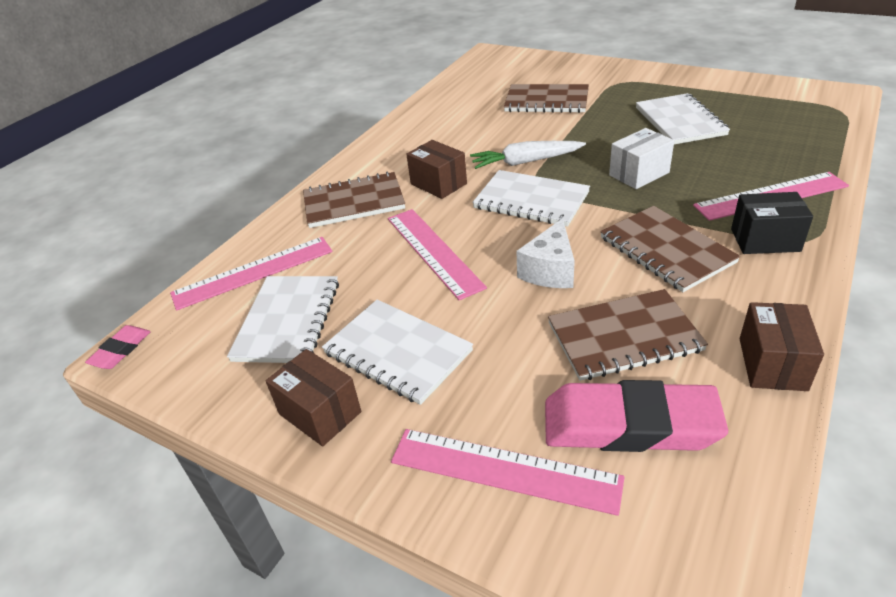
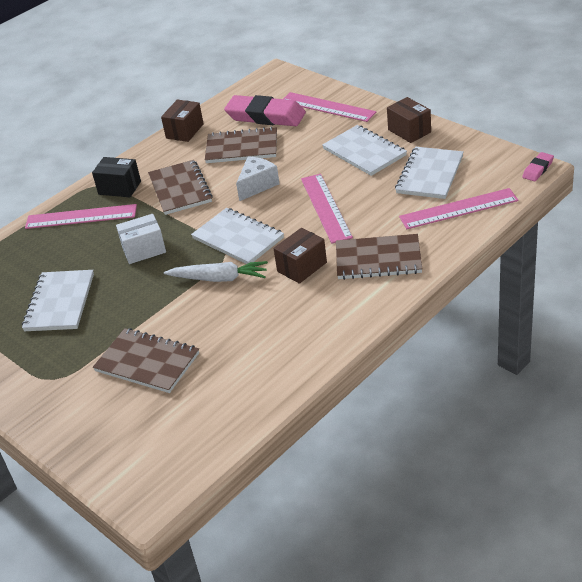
camera: 165 degrees left, 0 degrees up
brown box [406,140,467,199] -> brown box turned 75 degrees clockwise [273,228,327,284]

